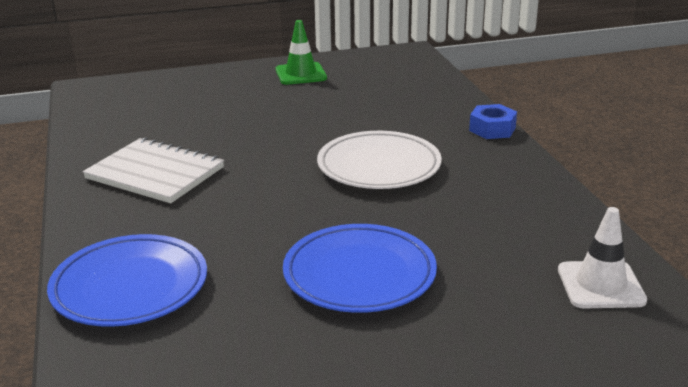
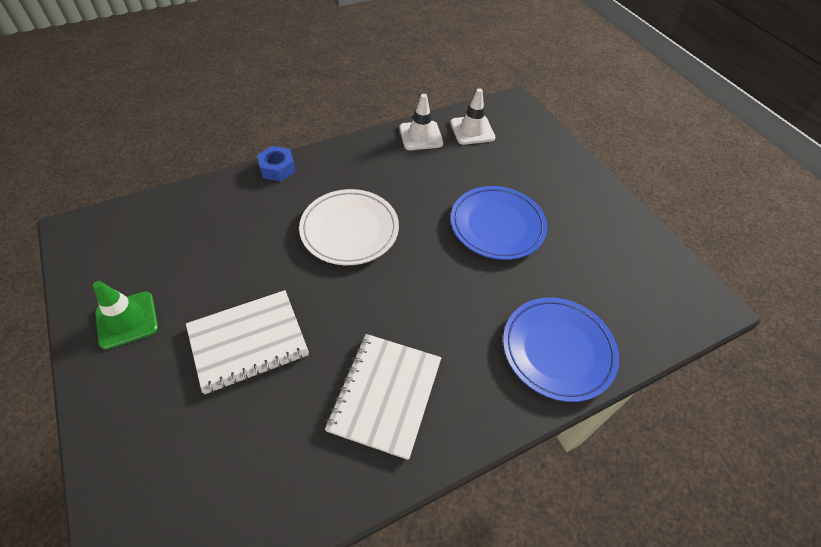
camera: 105 degrees left, 25 degrees up
none -> white notebook [186,290,309,394]
none -> white traffic cone [399,94,443,150]

